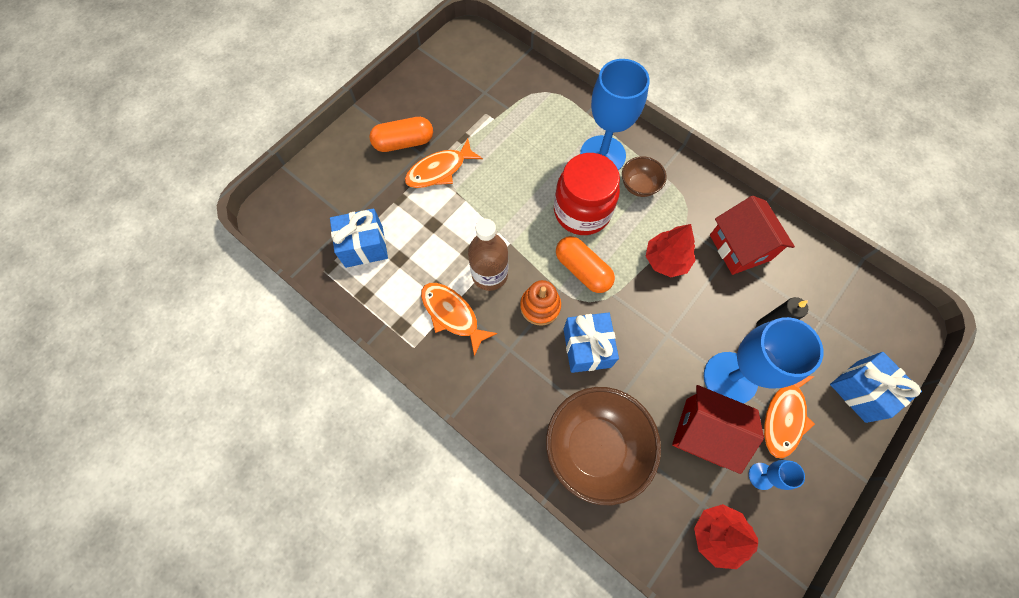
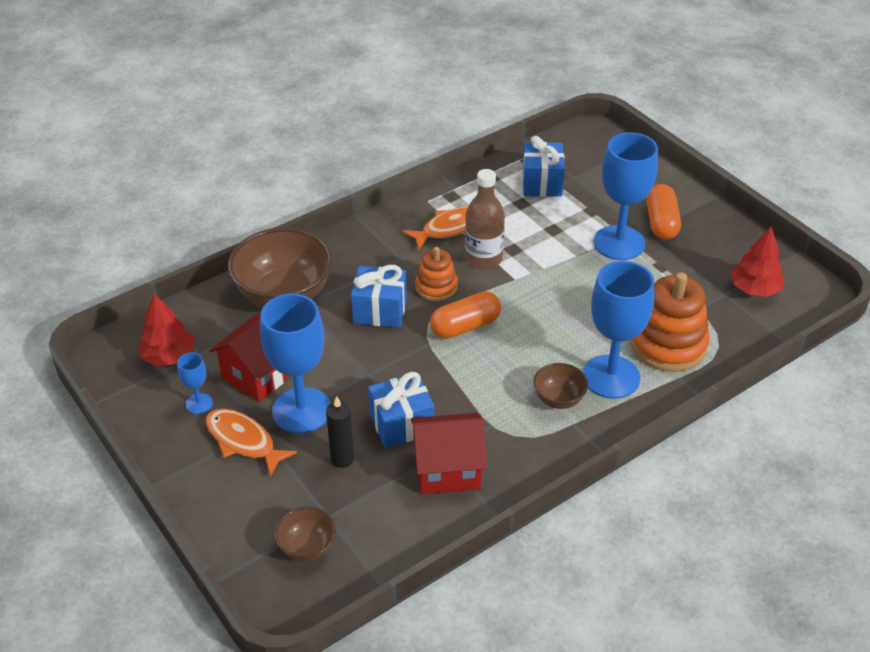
camera: 105 degrees right, 25 degrees down
orange fish [405,139,483,188] -> blue goblet [594,132,658,260]
red jar [554,153,620,235] -> none
red tree [646,224,696,277] -> red tree moved to [731,227,785,297]
blue gift [830,352,922,423] -> blue gift moved to [368,372,434,448]
none -> brown bowl [275,506,336,562]
none -> orange stacking toy [630,272,710,372]

